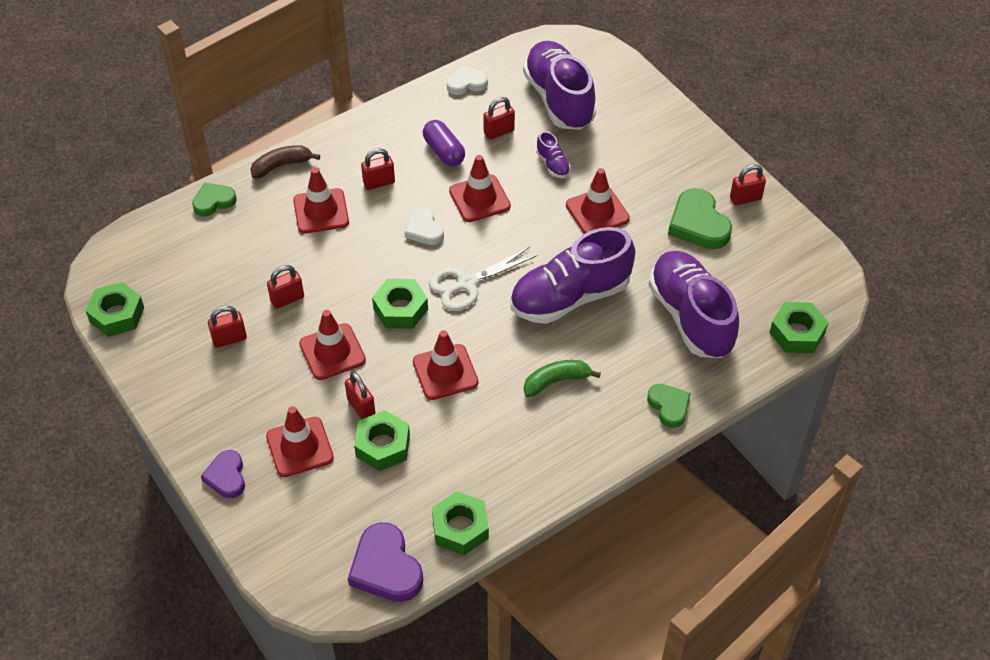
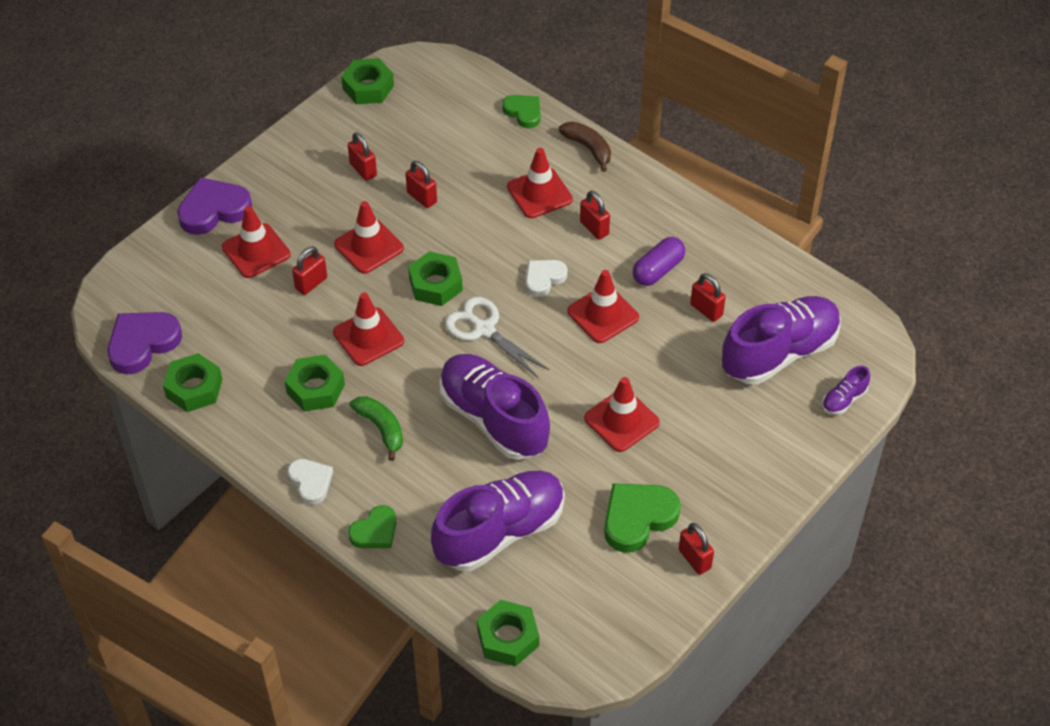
camera: 75 degrees right, 0 degrees up
purple heart [201,450,245,498] -> purple heart [177,177,252,235], size x1.60
green nut [354,410,410,471] -> green nut moved to [285,355,345,411]
white heart [447,65,488,95] -> white heart moved to [287,459,333,505]
purple shoe [536,131,571,178] -> purple shoe moved to [822,366,870,415]

